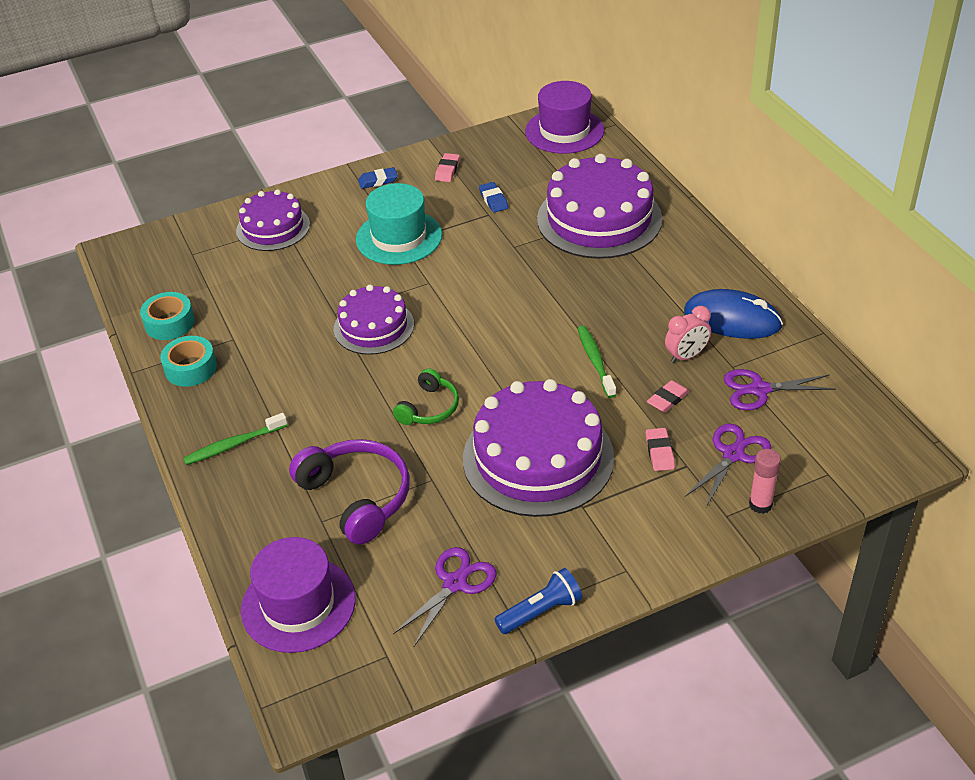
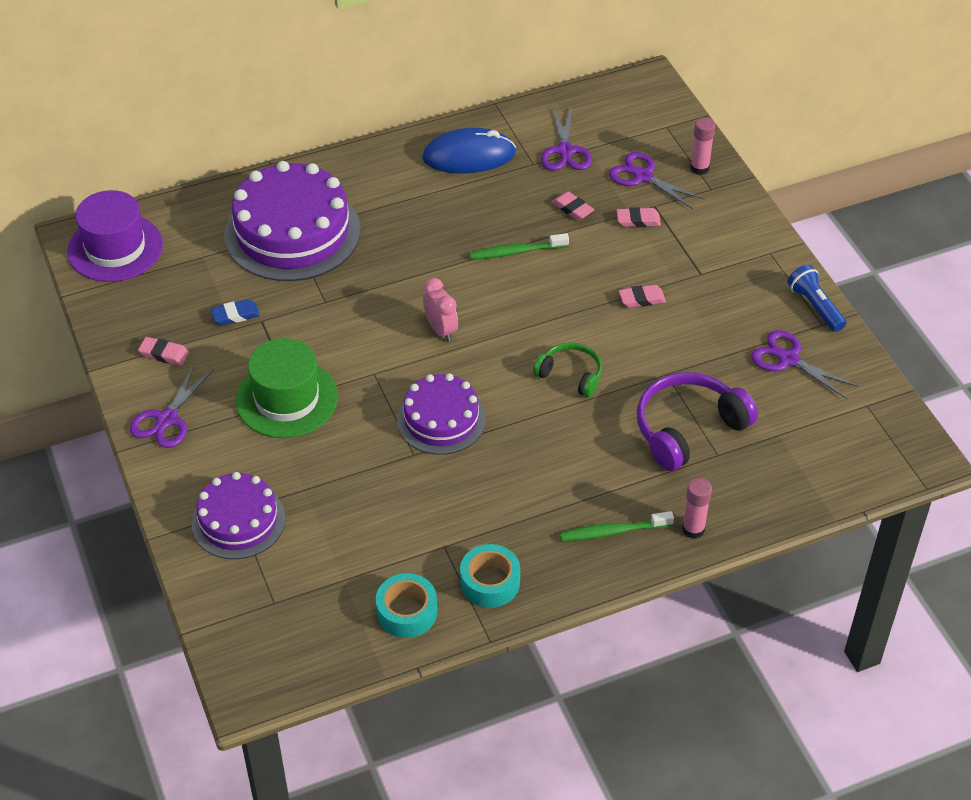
camera: 90 degrees left, 5 degrees up
green toothbrush [183,413,288,465] -> green toothbrush turned 105 degrees clockwise [559,511,674,542]
purple hat [241,537,356,653] -> none
turquoise hat [356,183,442,265] -> green hat [236,338,338,438]
blue eraser [358,167,398,189] -> purple scissors [130,363,214,448]
purple cake [463,379,614,517] -> pink eraser [619,285,666,308]
pink clock [665,306,711,364] -> pink clock moved to [423,278,458,342]
blue mouse [684,289,783,339] -> blue mouse turned 60 degrees clockwise [422,128,516,173]
none -> pink glue stick [682,478,712,539]

